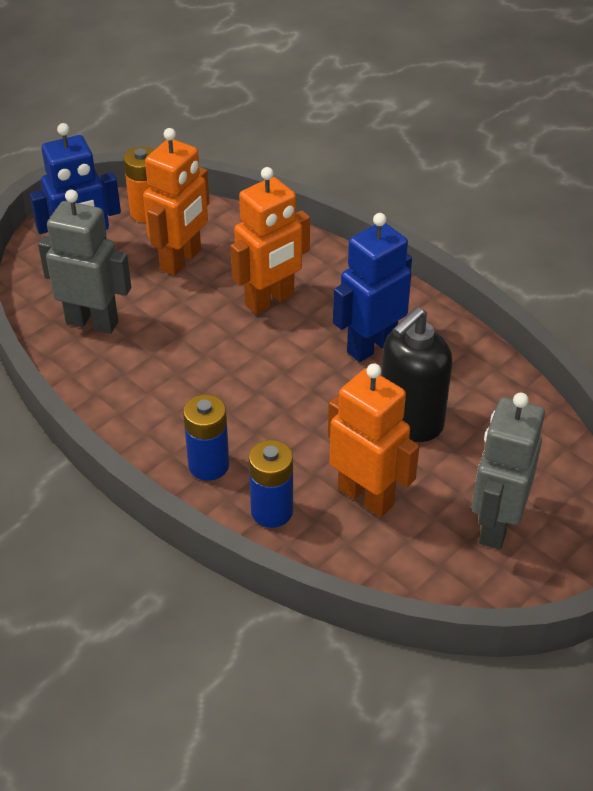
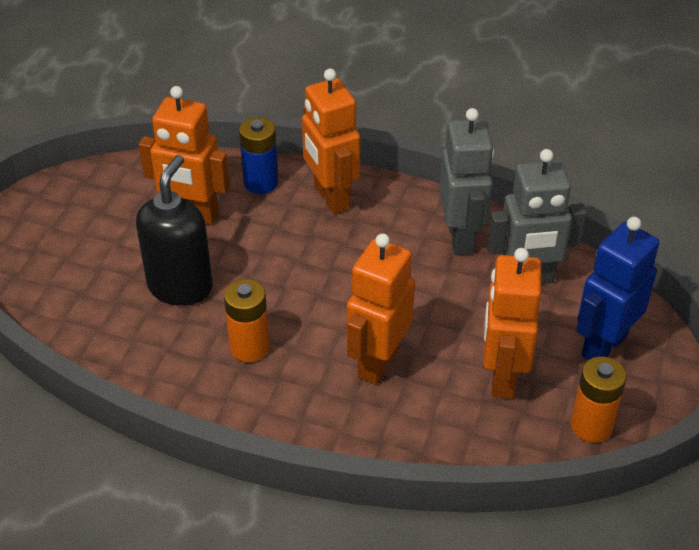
camera: 155 degrees right, 0 degrees up
blue battery [183,394,229,481] -> orange robot [302,69,360,214]
blue robot [333,213,412,362] -> orange battery [224,279,270,362]
grey robot [472,393,545,550] -> grey robot moved to [440,108,494,255]

